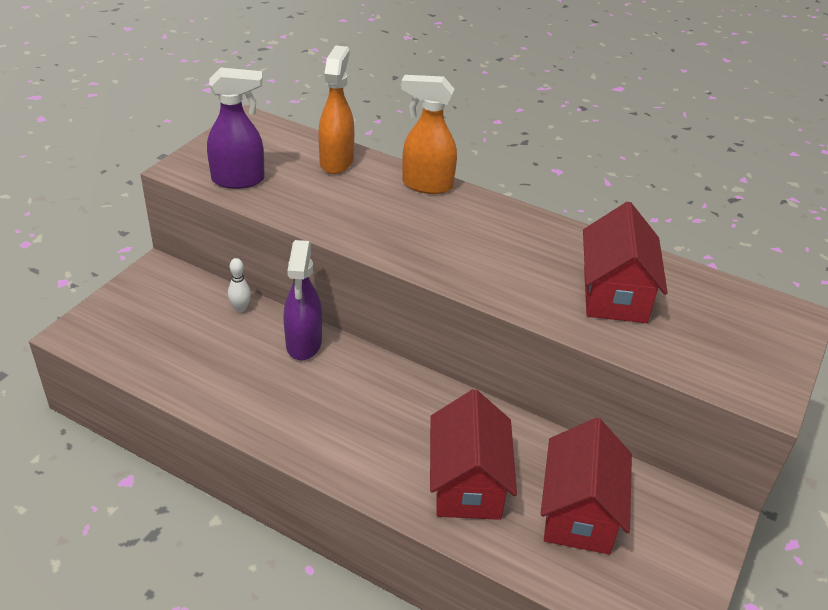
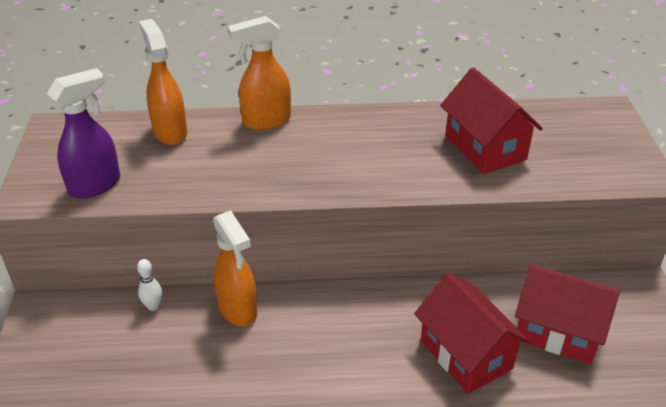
camera: 30 degrees left, 0 degrees up
purple spray bottle [283,240,322,360] -> orange spray bottle [213,210,257,326]
red house [541,418,632,554] -> red house turned 45 degrees counterclockwise [515,264,620,364]

